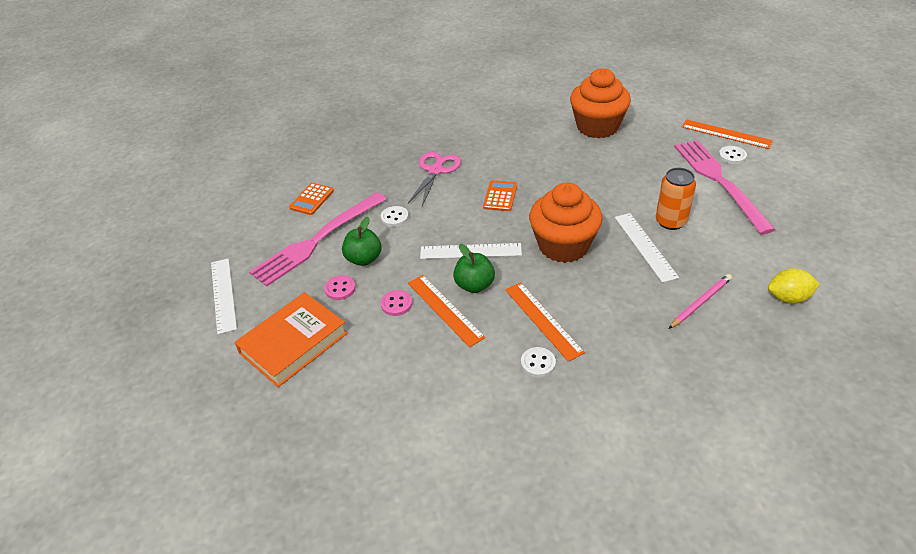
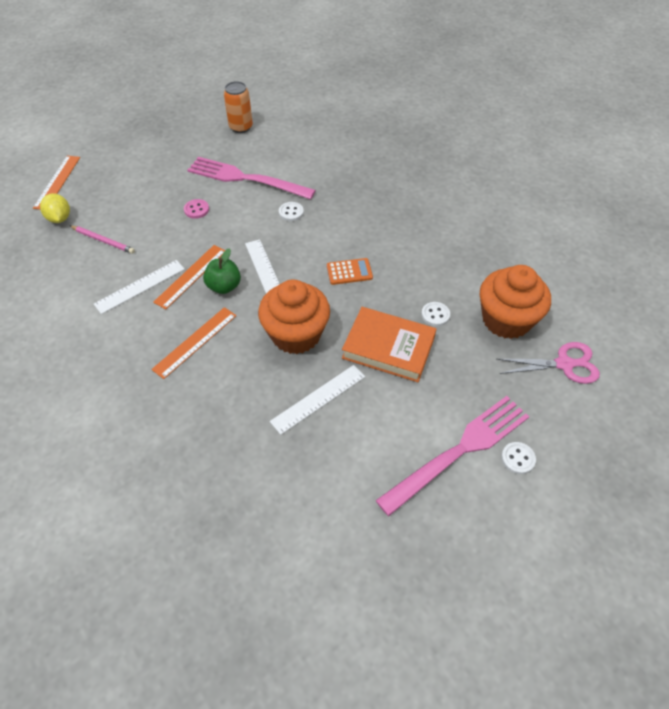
camera: 65 degrees right, 10 degrees up
white ruler [211,259,237,334] -> white ruler moved to [94,260,185,314]
orange book [234,292,348,387] -> orange book moved to [342,307,436,382]
orange calculator [289,183,334,215] -> none
green apple [342,217,382,266] -> none
pink button [381,290,412,316] -> none
pink scissors [408,152,461,206] -> pink scissors moved to [497,342,600,384]
white button [521,347,556,377] -> white button moved to [421,302,450,326]
orange can [655,168,696,230] -> orange can moved to [224,81,253,133]
pink pencil [668,274,732,329] -> pink pencil moved to [69,225,135,254]
orange ruler [682,119,773,149] -> orange ruler moved to [33,155,80,210]
yellow lemon [768,268,820,304] -> yellow lemon moved to [40,193,70,223]

